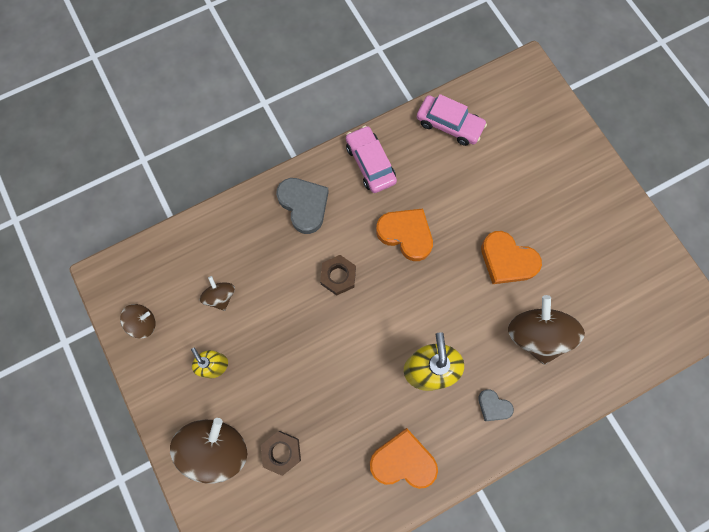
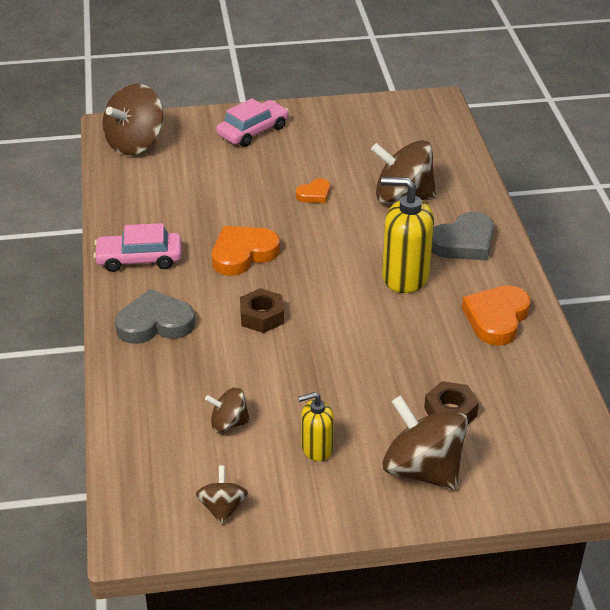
camera: 70 degrees left, 35 degrees down
pink car [417,94,487,146] -> pink car moved to [216,98,289,147]
grey heart [478,389,514,421] -> grey heart [432,212,494,260], size x1.81
orange heart [481,231,542,284] -> orange heart [296,178,330,203], size x0.55
none -> brown spinning top [103,84,164,155]

